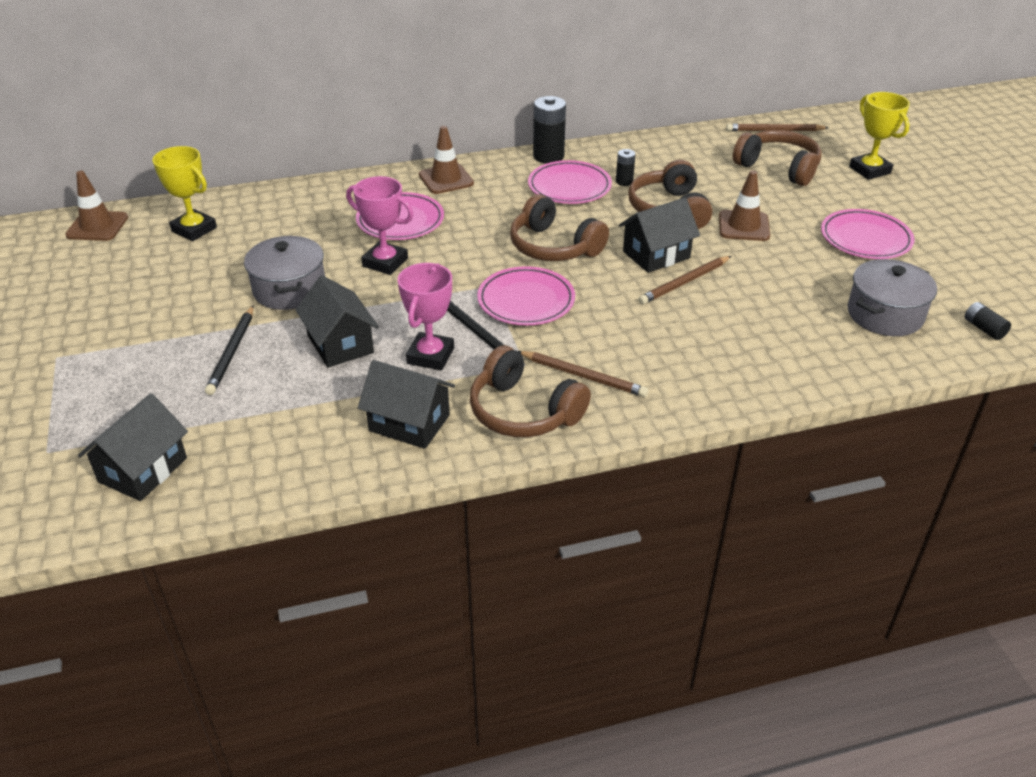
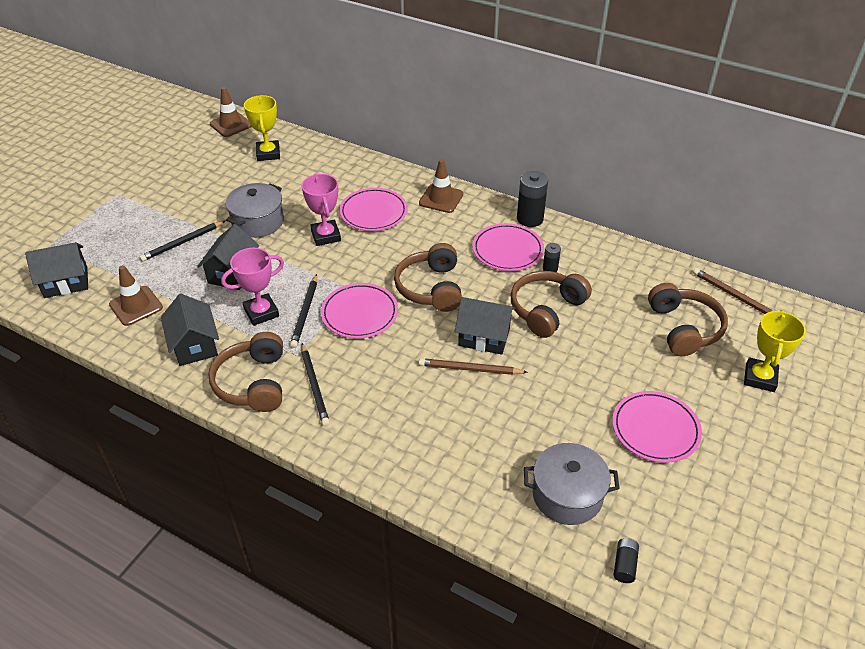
camera: 45 degrees right, 5 degrees up
brown pencil [519,351,648,397] -> black pencil [301,343,330,426]
brown traffic cone [719,170,770,241] -> brown traffic cone moved to [109,265,163,326]

